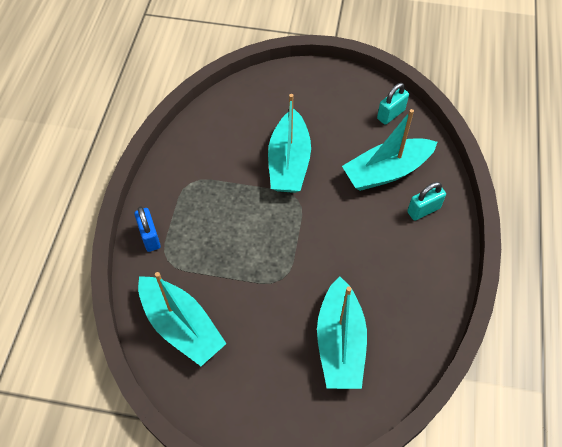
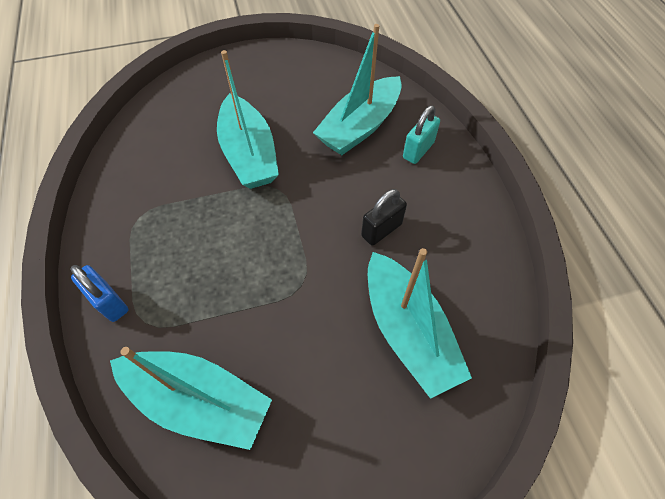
camera: 25 degrees left, 0 degrees up
turquoise padlock [377,83,409,125] -> none
none -> black padlock [361,189,407,246]

